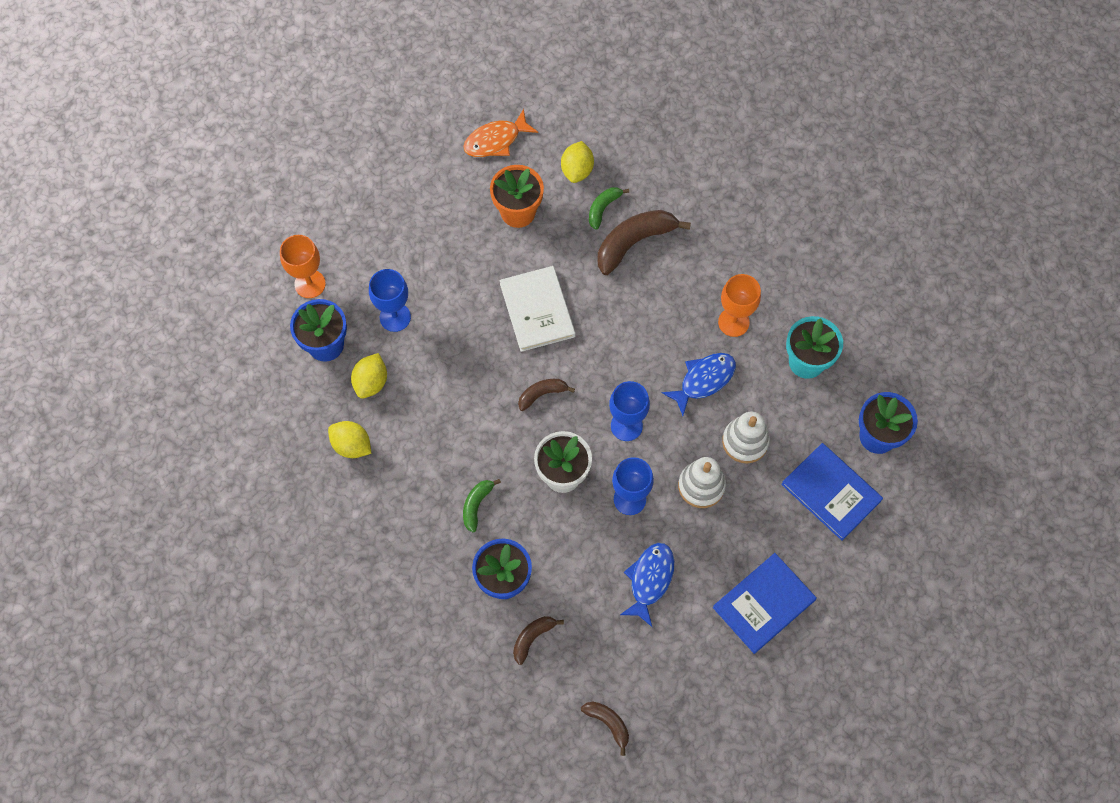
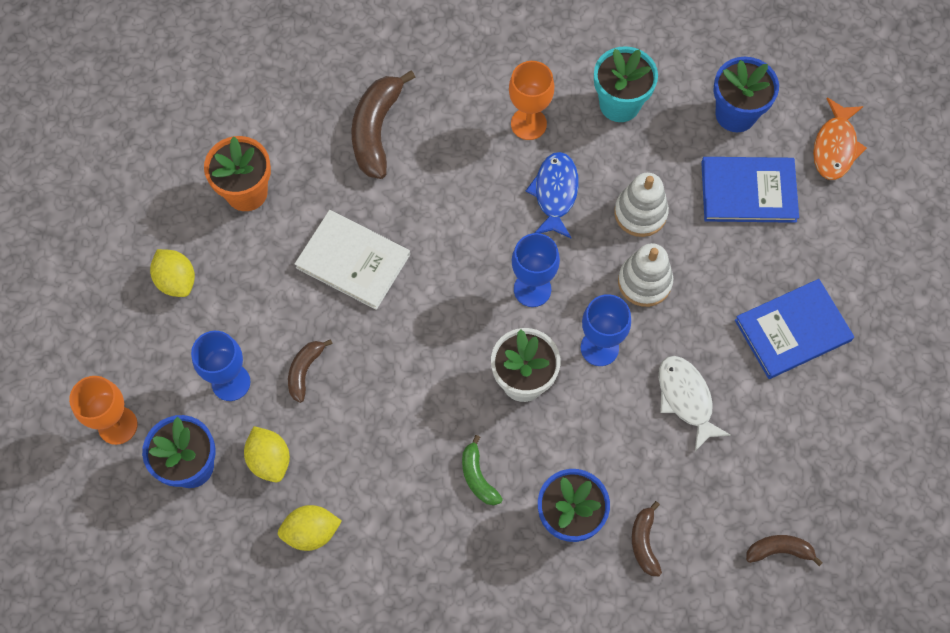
camera: 45 degrees left, 0 degrees up
orange fish [463,109,538,157] -> orange fish moved to [813,98,867,180]
brown banana [518,379,575,411] -> brown banana moved to [288,339,333,403]
yellow lemon [561,141,594,183] -> yellow lemon moved to [150,249,195,297]
green banana [589,187,629,230] -> none
blue fish [620,543,674,627] -> white fish [659,356,731,451]
blue book [713,553,817,654] -> blue book turned 60 degrees clockwise [735,279,854,379]

